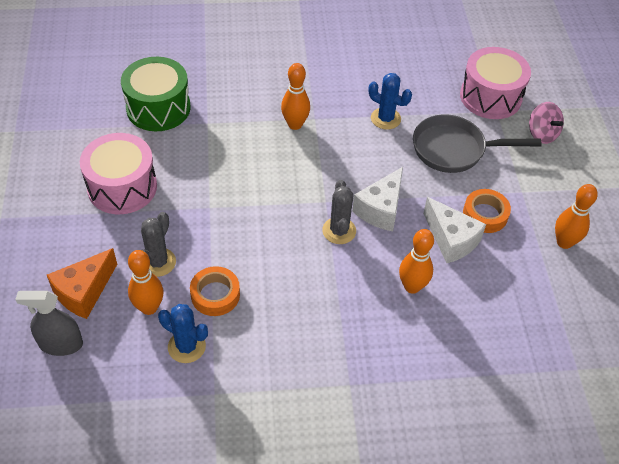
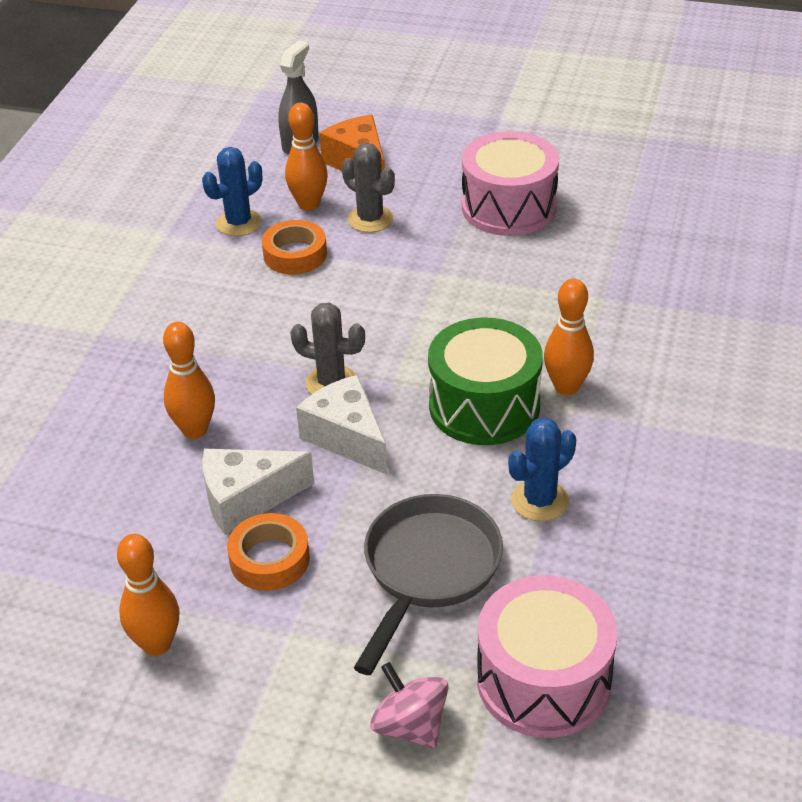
camera: 115 degrees right, 10 degrees down
green drum [121,57,191,131] -> green drum moved to [428,318,543,445]
pink spinning top [529,102,564,144] -> pink spinning top turned 60 degrees clockwise [370,662,449,749]

